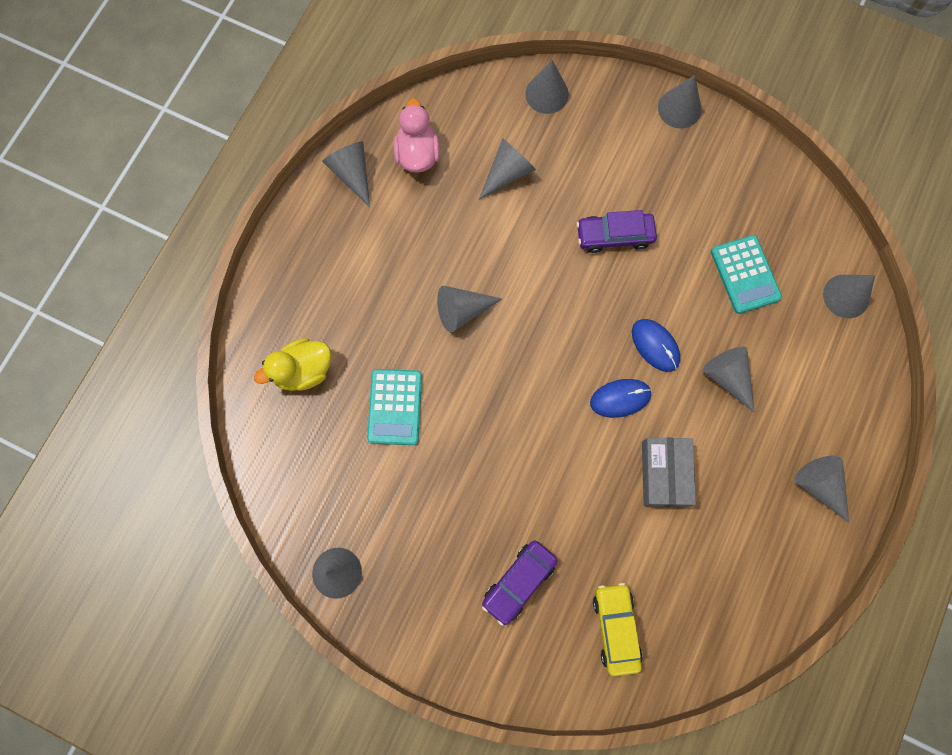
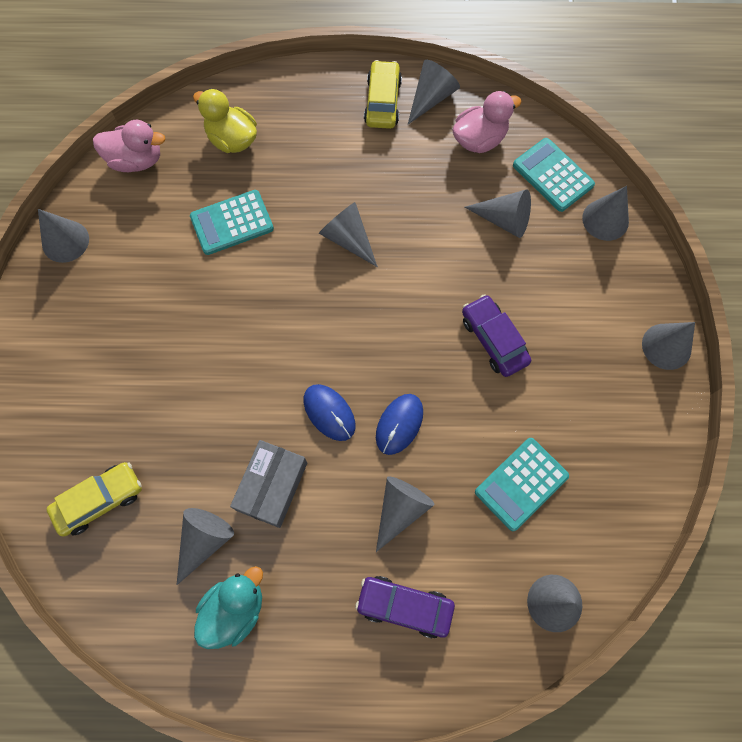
camera: 65 degrees right, 5 degrees down
purple car [482,541,558,626] -> purple car moved to [355,576,455,638]
grey box [642,437,696,507] -> grey box turned 45 degrees counterclockwise [230,440,307,528]
grey cone [795,456,849,523] -> grey cone moved to [177,508,234,585]
none -> pink duck [93,120,165,172]
none -> turquoise duck [194,566,263,649]
none -> yellow car [364,60,402,129]
none -> turquoise calculator [513,138,595,212]

